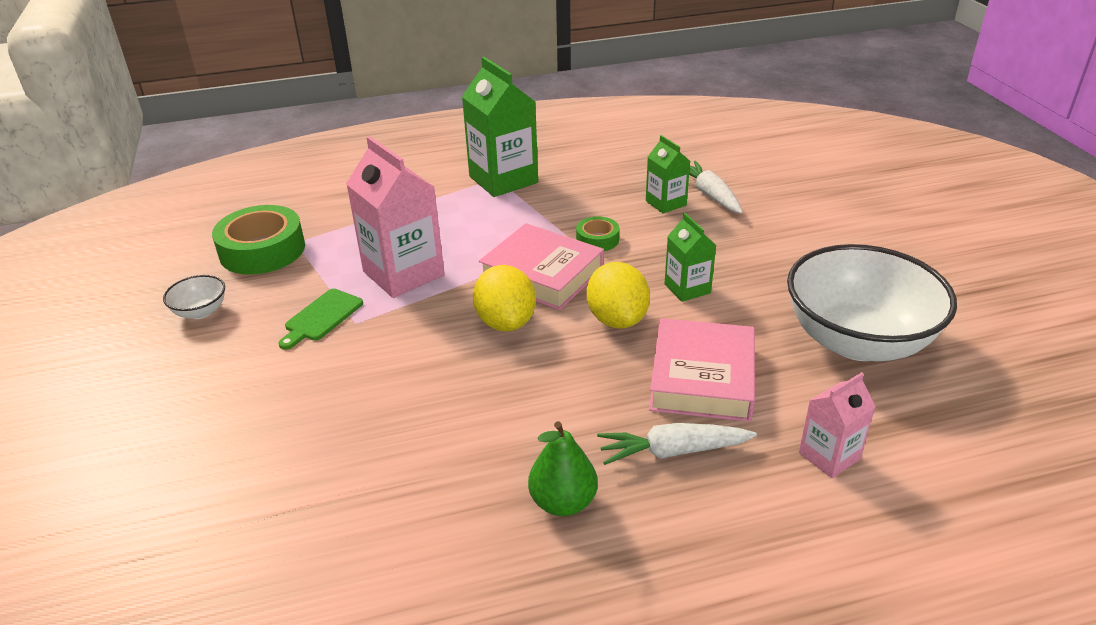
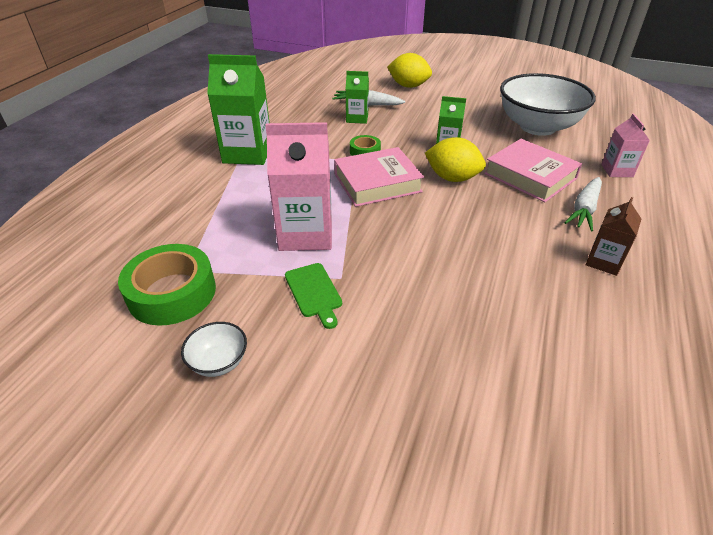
camera: 55 degrees left, 5 degrees up
yellow lemon [473,265,536,331] -> yellow lemon moved to [387,53,432,88]
green pear [528,421,598,516] -> brown carton [586,197,641,276]

